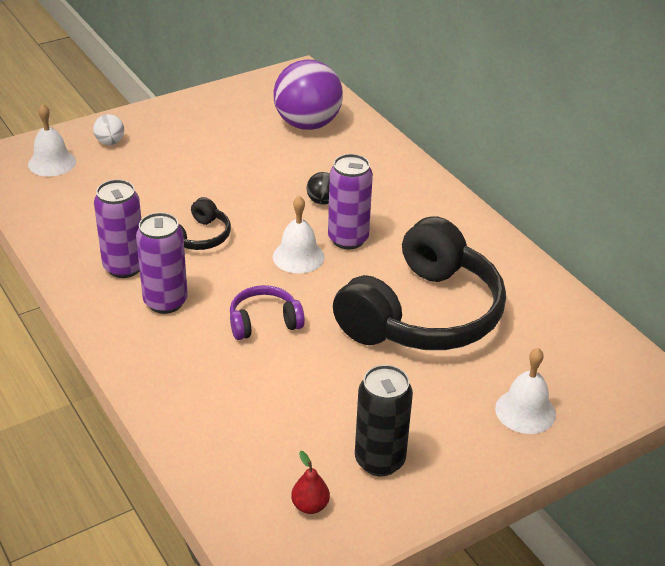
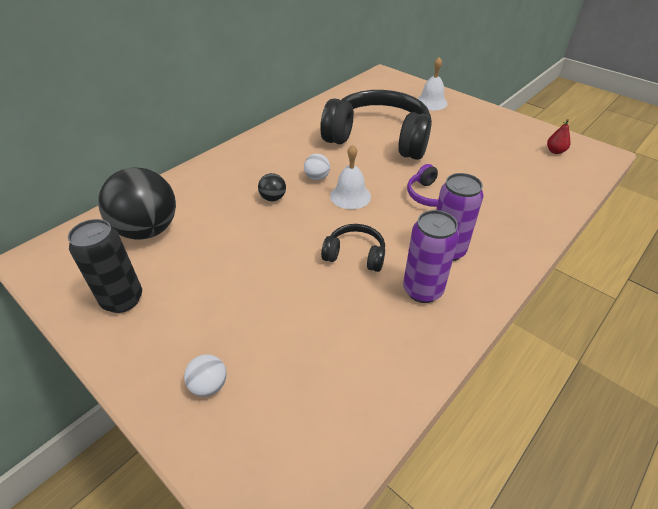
camera: 105 degrees left, 5 degrees up
white bell [28,104,76,177] -> none
purple ball [273,59,343,130] -> black ball [98,167,176,240]
purple can [328,154,373,249] -> white ball [304,154,330,180]
black can [355,365,413,476] -> black can moved to [68,219,142,313]

